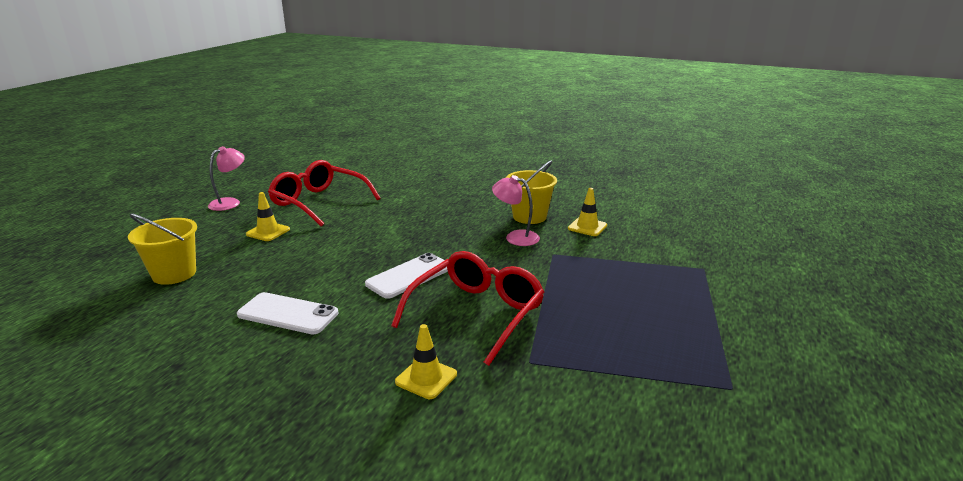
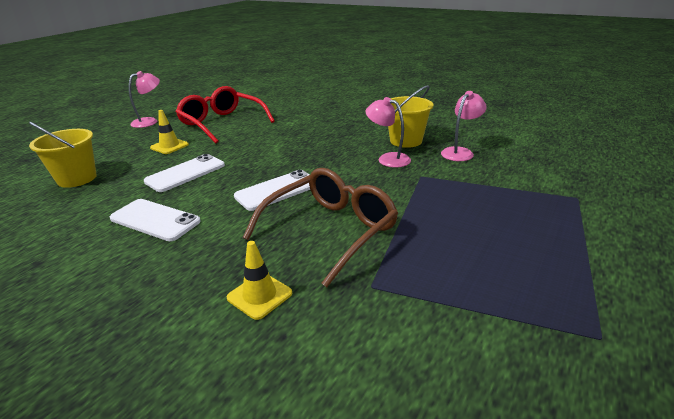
camera: 10 degrees right, 5 degrees up
red glasses [391,251,544,366] -> brown glasses [243,168,398,287]
yellow traffic cone [568,188,607,236] -> pink lamp [441,91,487,161]
none -> white phone [144,154,225,192]

